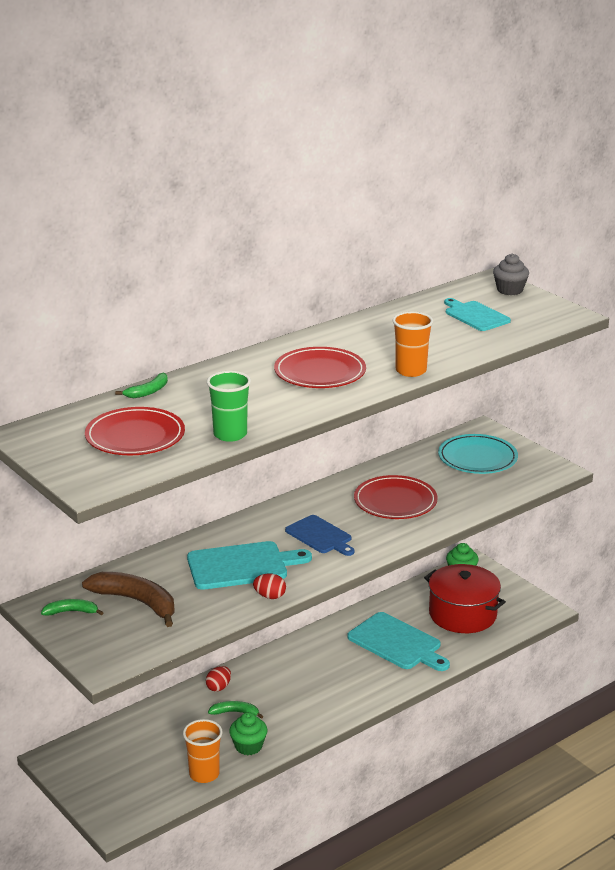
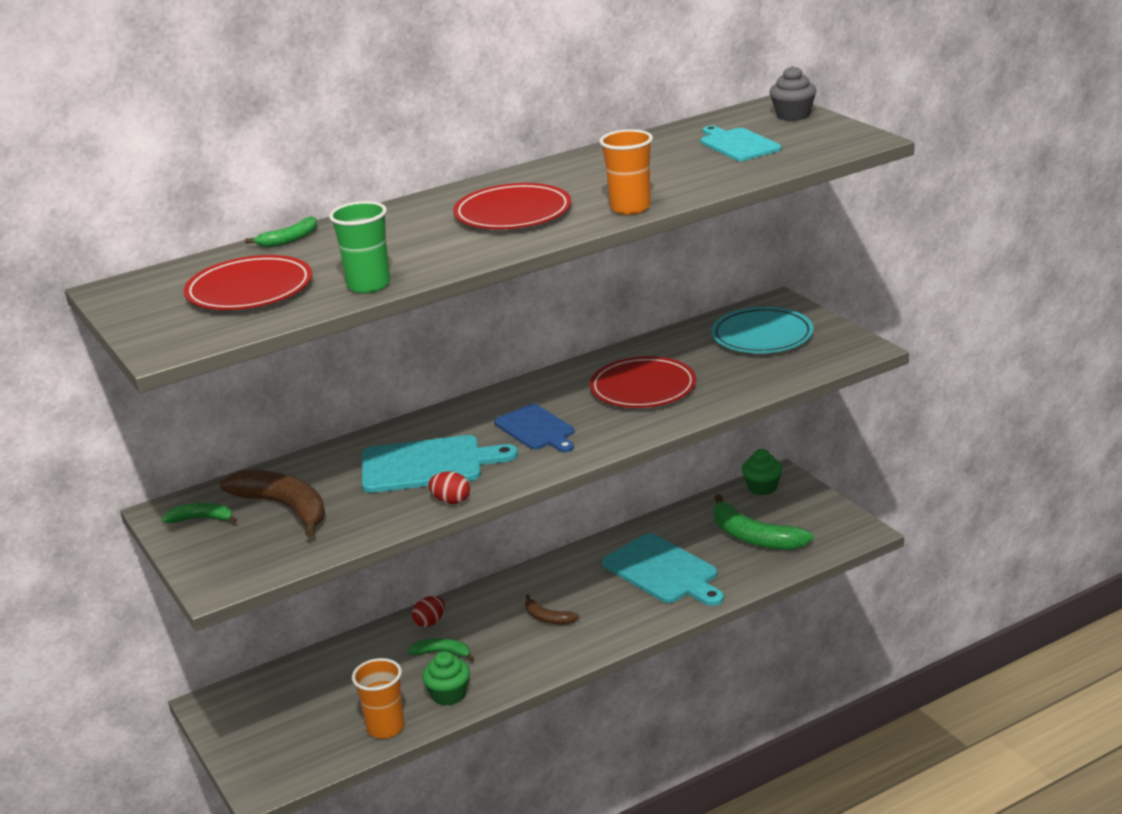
camera: 10 degrees right, 0 degrees up
red pot [424,564,506,633] -> green banana [713,494,814,550]
none -> brown banana [525,594,579,625]

